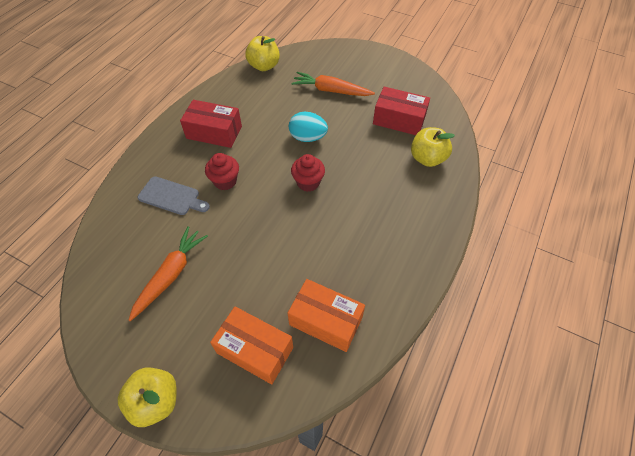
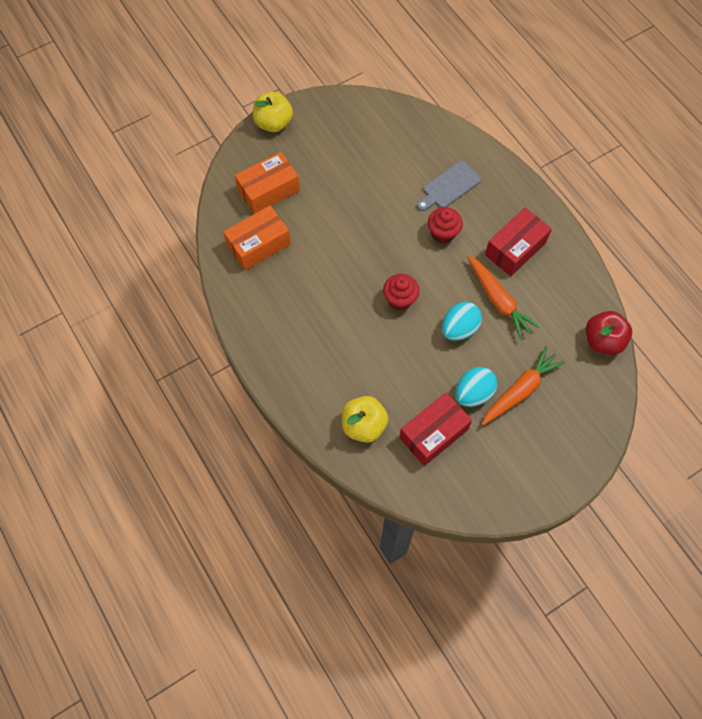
camera: 120 degrees right, 10 degrees up
orange carrot [128,226,208,321] -> orange carrot moved to [467,255,540,340]
yellow apple [245,36,280,71] -> red apple [586,311,632,355]
none -> turquoise egg [455,367,497,407]

